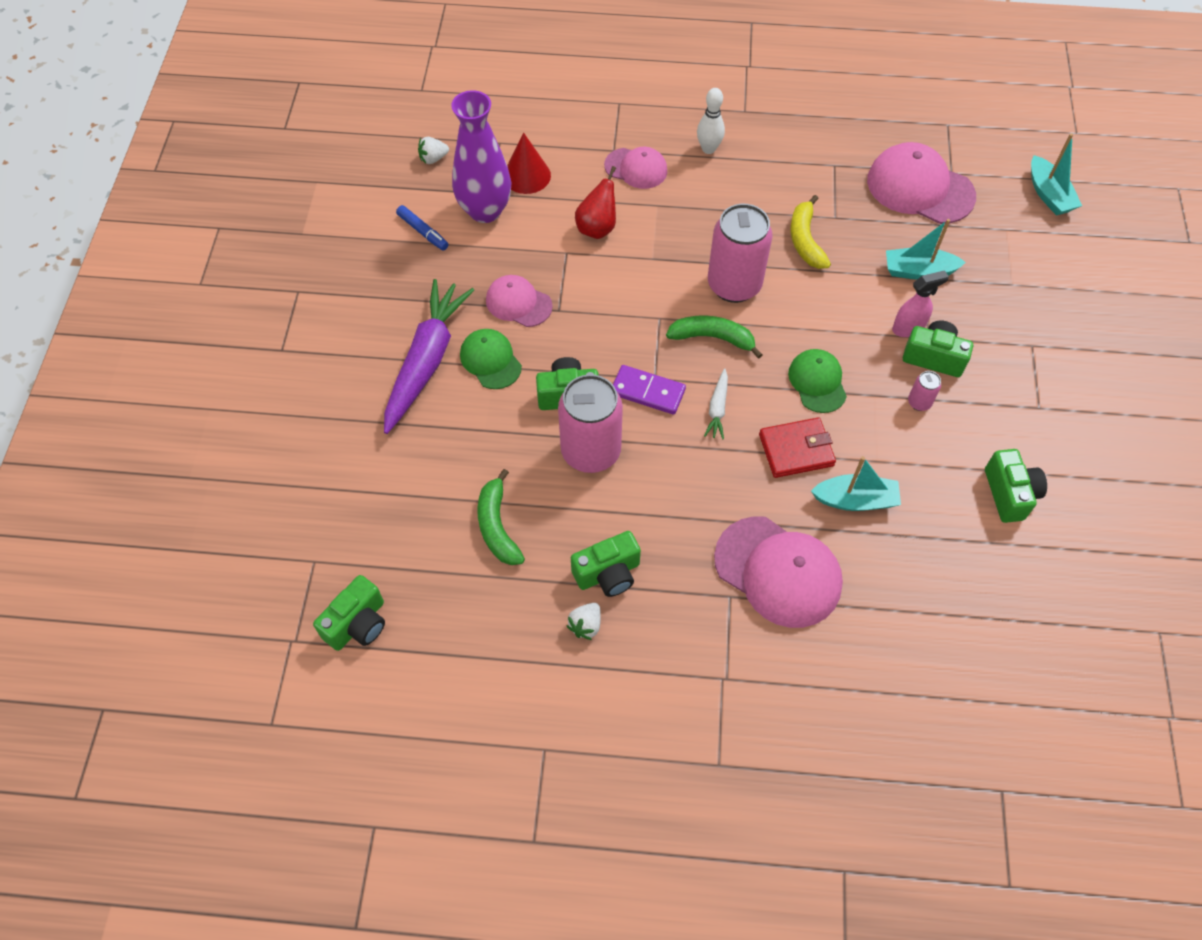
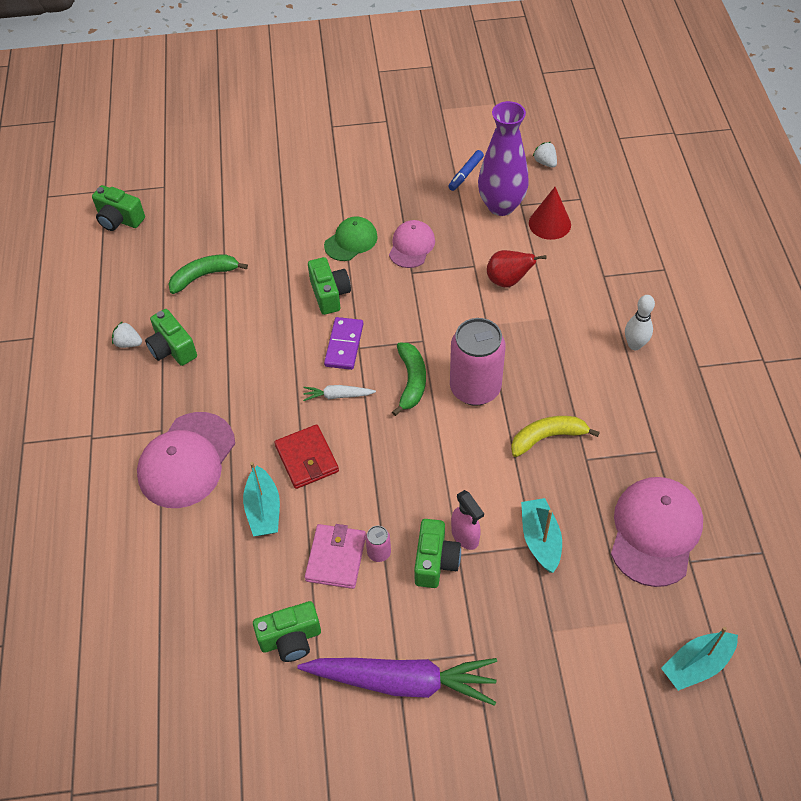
camera: 80 degrees right, 5 degrees down
purple carrot [384,279,474,434] -> purple carrot moved to [297,658,497,706]
pink can [558,374,623,473] -> none
pink cap [604,147,667,189] -> none
green cap [788,349,847,413] -> none
none -> pink wallet [305,524,366,589]

